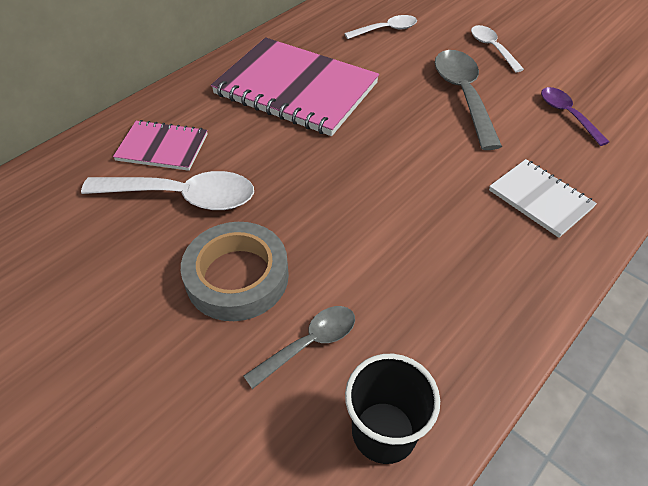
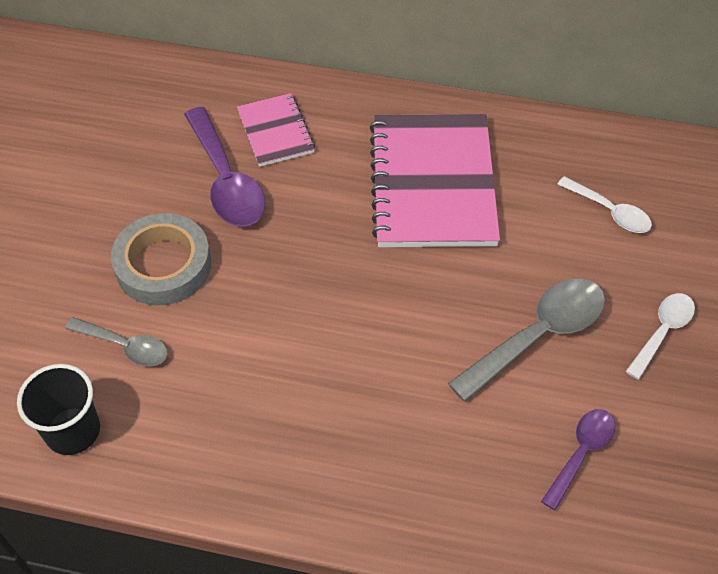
camera: 60 degrees right, 5 degrees up
white spoon [81,171,254,210] -> purple spoon [184,107,265,227]
white notebook [489,159,597,238] -> none

